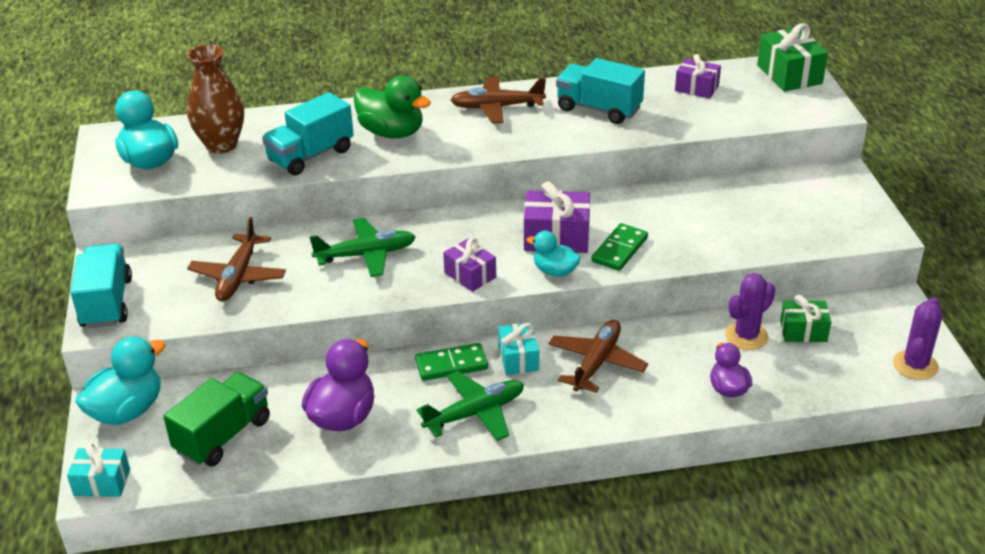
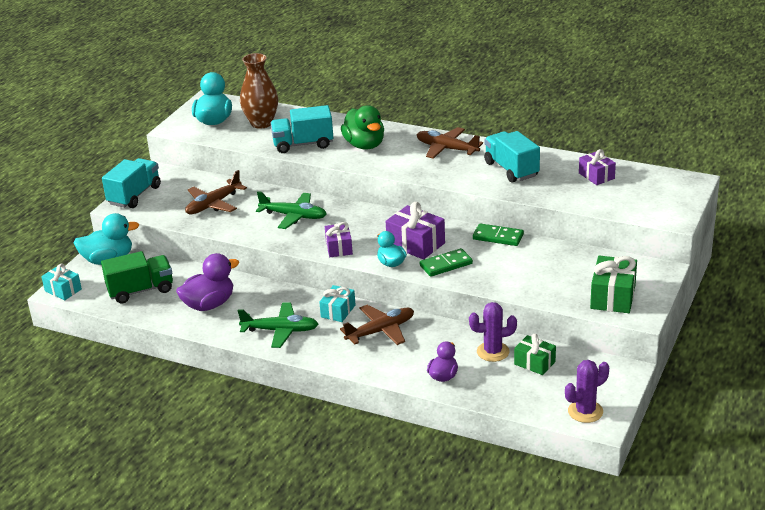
camera: 35 degrees right, 5 degrees down
green domino [415,343,488,381] -> green domino moved to [473,223,524,246]
green gift [757,23,828,91] -> green gift moved to [590,256,637,313]

